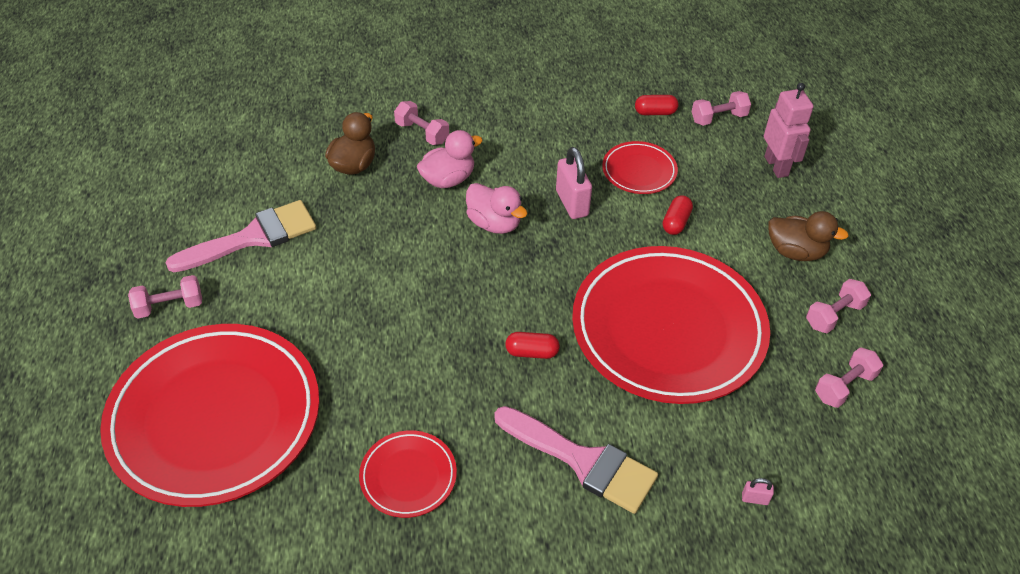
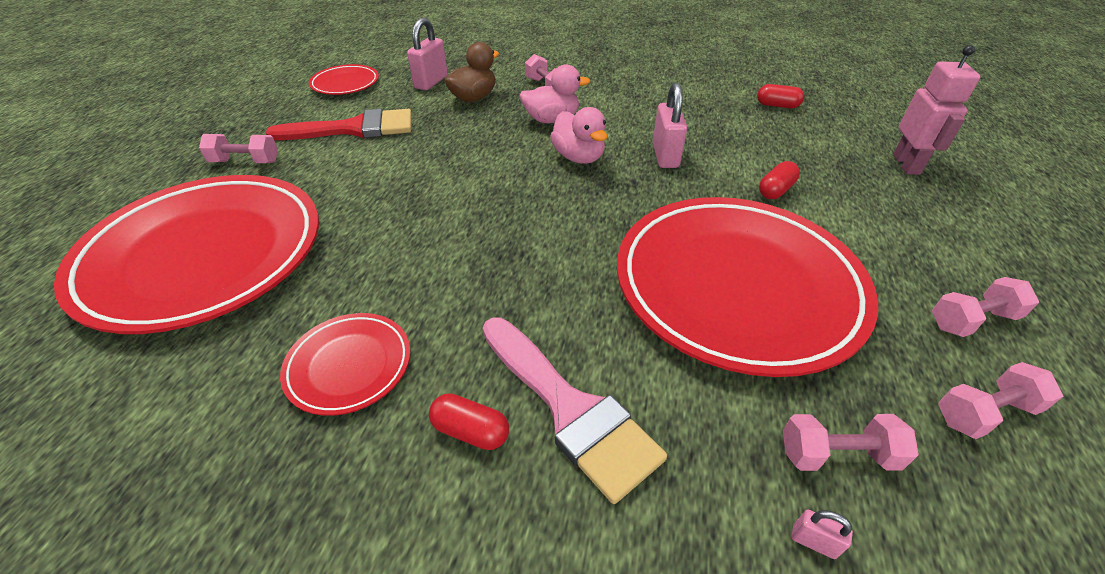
camera: 20 degrees right, 5 degrees down
pink brush [165,200,316,272] -> red brush [266,109,412,140]
red capsule [505,332,560,359] -> red capsule moved to [429,393,509,450]
red plate [602,141,678,194] -> red plate moved to [309,64,379,95]
pink dumbbell [692,91,751,126] -> pink dumbbell moved to [783,414,919,471]
brown duck [768,211,849,261] -> none
none -> pink padlock [407,18,448,90]

